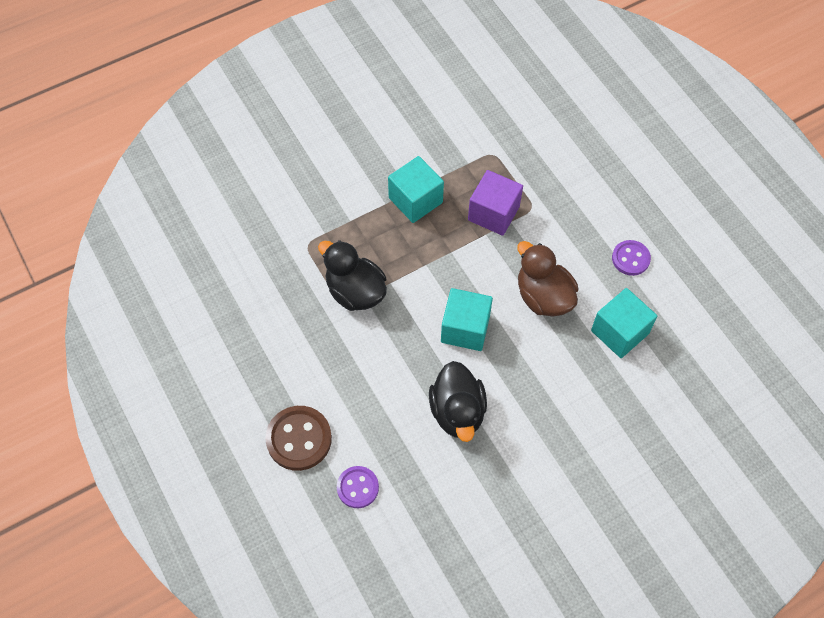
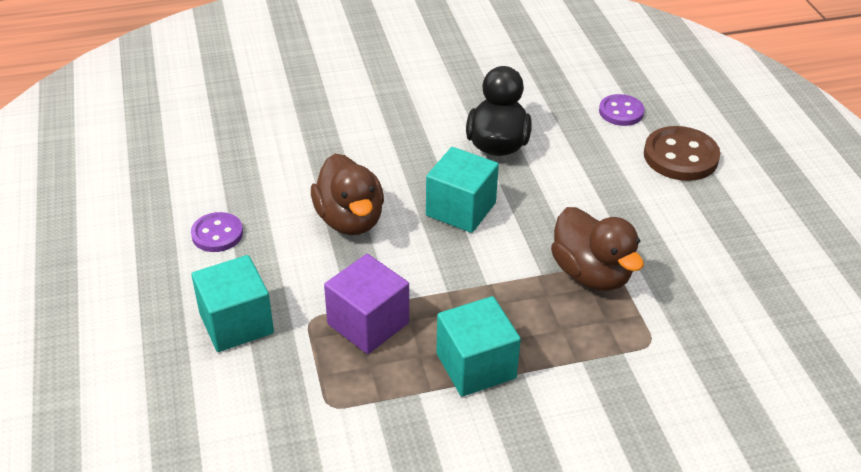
camera: 165 degrees left, 20 degrees down
black duck [318,240,387,311] -> brown duck [551,207,644,291]
turquoise cube [591,288,657,358] -> turquoise cube moved to [191,255,274,352]

